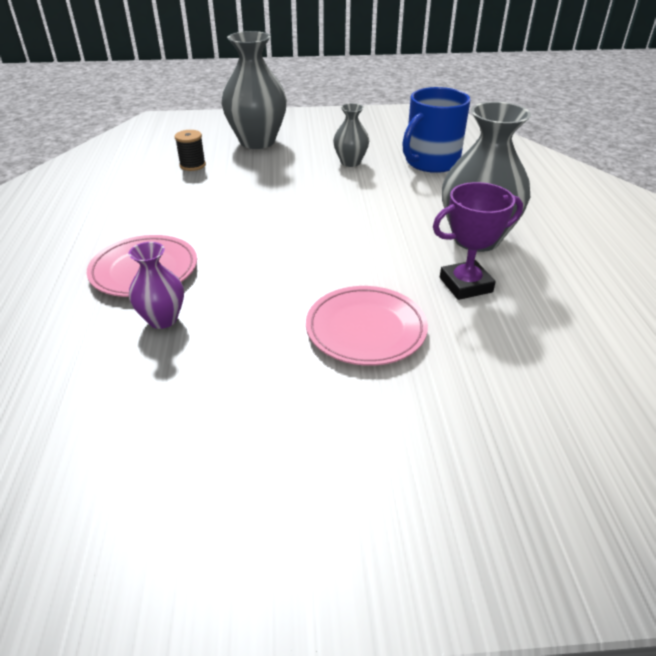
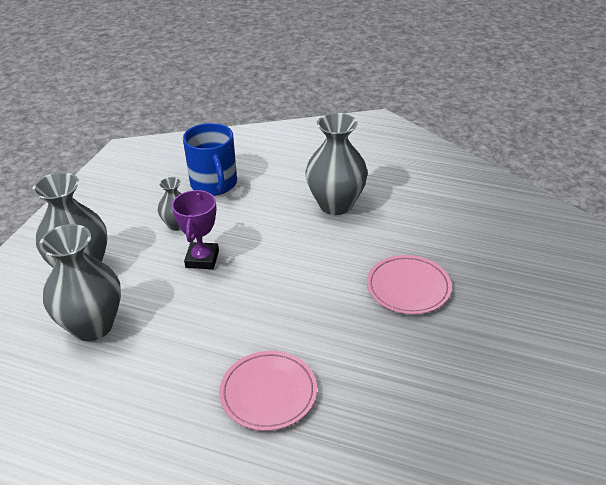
camera: 65 degrees left, 0 degrees up
purple vase [129,242,184,329] -> none
black spool [175,130,206,171] -> grey vase [39,224,121,341]
purple trophy [433,182,523,300] -> purple trophy moved to [172,190,219,269]

